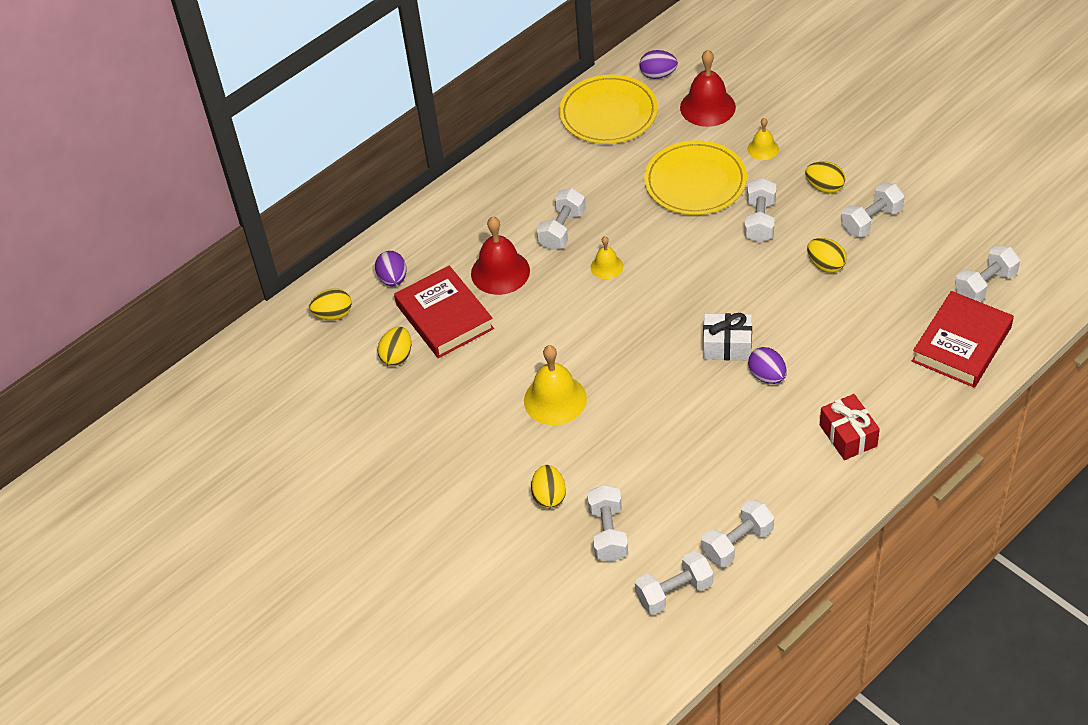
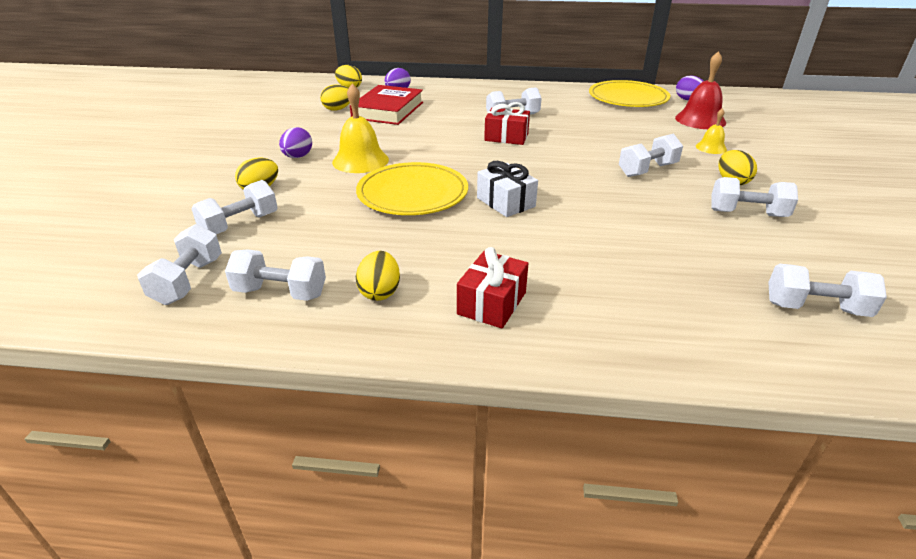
camera: 45 degrees right, 15 degrees down
red bell [471,216,530,295] -> none
yellow bell [591,236,623,279] -> red gift [484,102,530,145]
white dumbbell [635,551,713,615] -> white dumbbell turned 75 degrees clockwise [137,224,222,305]
yellow plate [644,140,747,215] -> yellow plate moved to [356,162,468,215]
purple egg [748,347,787,384] -> purple egg moved to [279,127,312,158]
yellow egg [807,238,847,273] -> yellow egg moved to [356,251,400,301]
red book [912,291,1014,388] -> none

